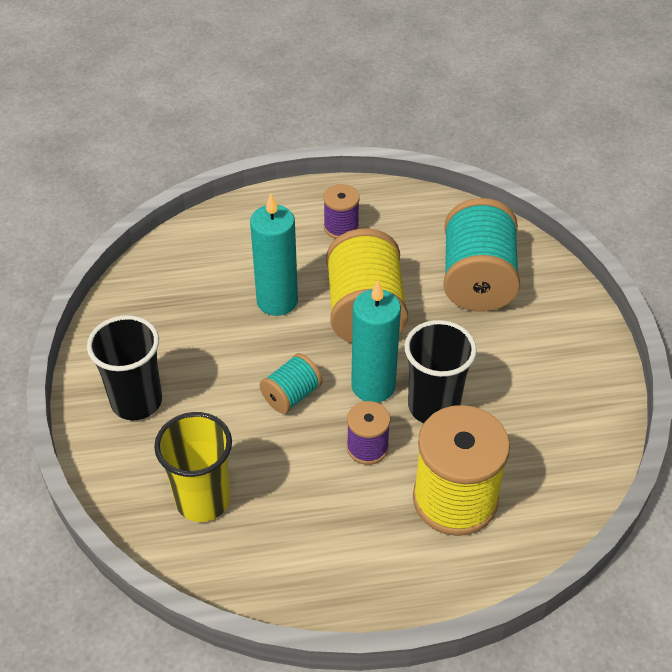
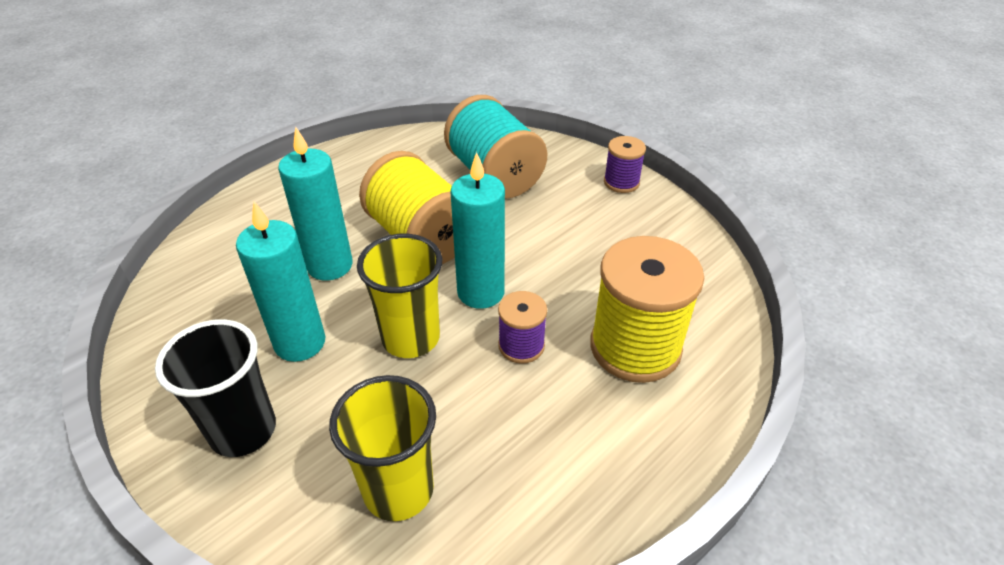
camera: 35 degrees left, 5 degrees down
turquoise spool [260,353,322,414] -> yellow cup [357,234,443,358]
purple spool [323,184,360,239] -> purple spool moved to [604,136,646,193]
black cup [404,320,477,423] -> none
none -> turquoise candle [236,202,325,362]

